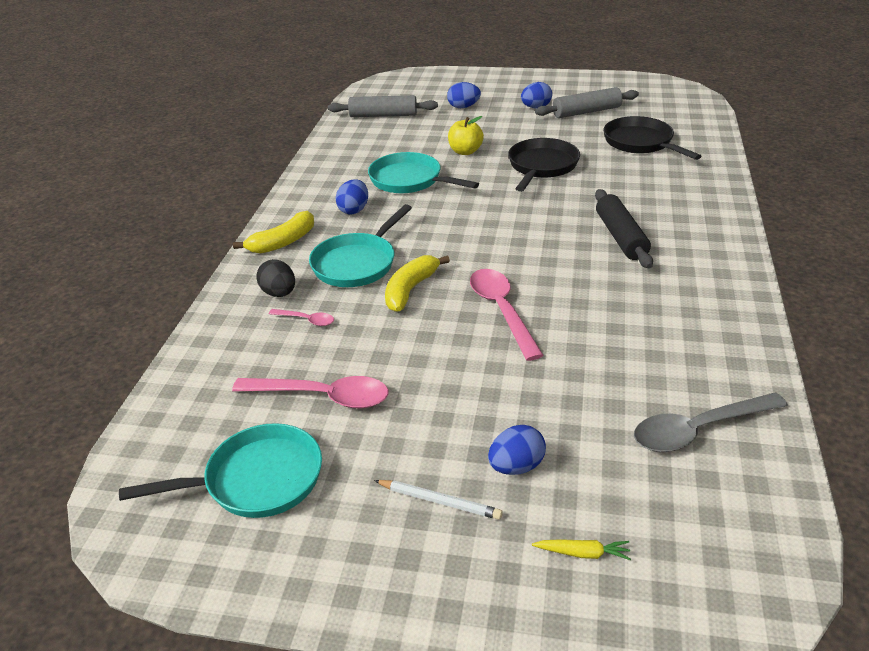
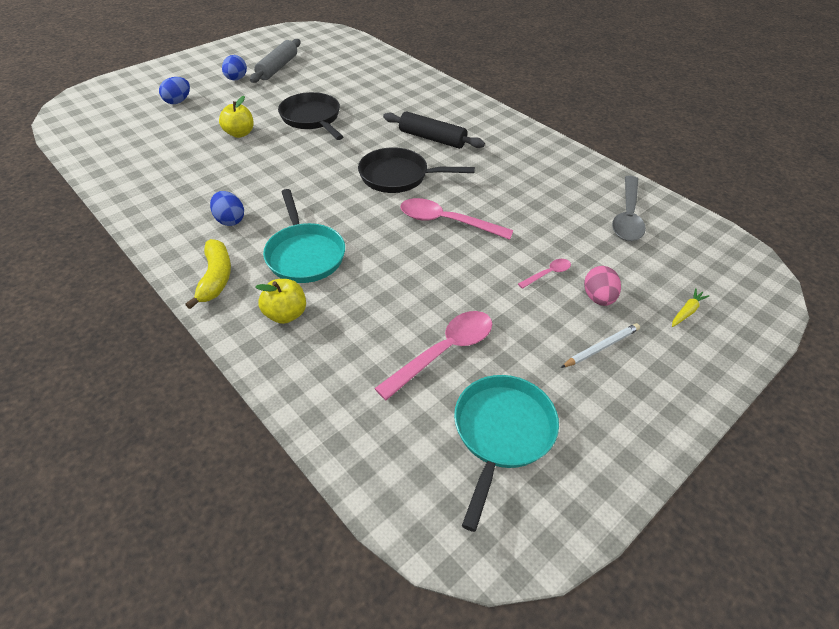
camera: 55 degrees left, 10 degrees up
black egg [256,259,295,297] -> yellow apple [255,279,306,324]
pink spoon [269,309,334,326] -> pink spoon moved to [518,259,571,289]
grey rolling pin [328,95,438,117] -> none
turquoise pan [368,152,479,193] -> none
yellow banana [385,255,450,312] -> none
blue egg [488,425,546,475] -> pink egg [584,266,621,306]
black pan [603,116,701,160] -> black pan moved to [358,147,475,193]

